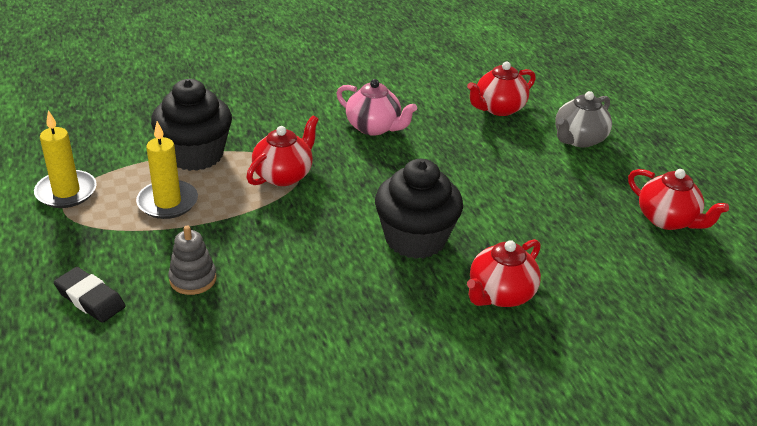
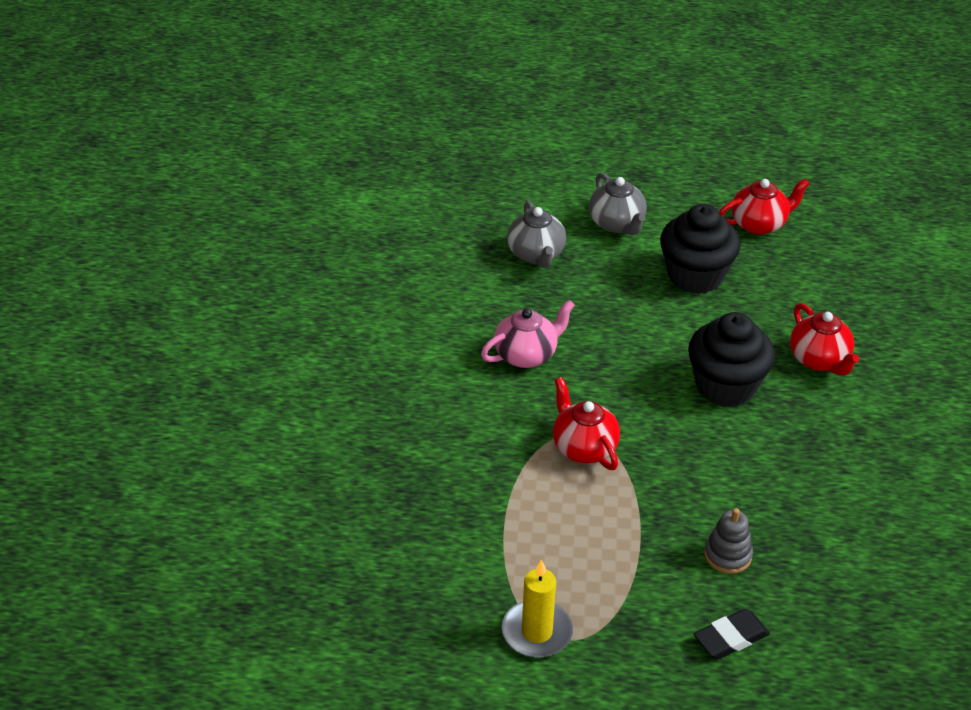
camera: 65 degrees left, 5 degrees up
yellow candle [136,121,198,219] -> none
black cupcake [151,79,232,171] -> black cupcake moved to [660,204,741,294]
red teapot [467,62,536,116] -> grey teapot [507,200,566,268]

